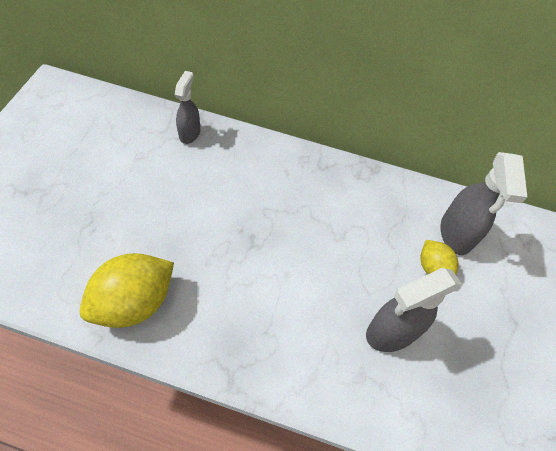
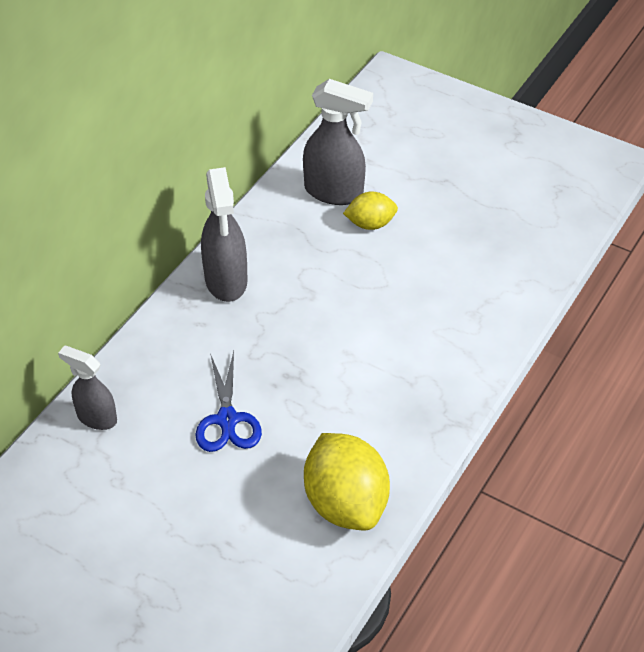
camera: 70 degrees left, 10 degrees down
grey spray bottle [366,268,462,352] -> grey spray bottle moved to [201,167,248,302]
none -> blue scissors [195,351,262,452]

